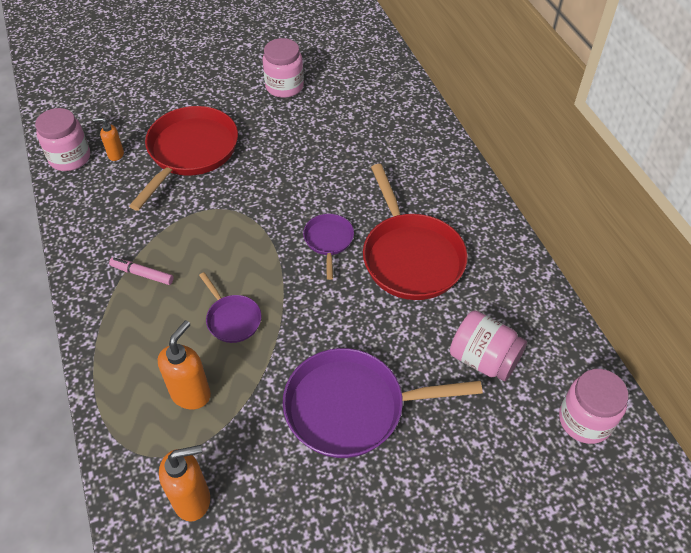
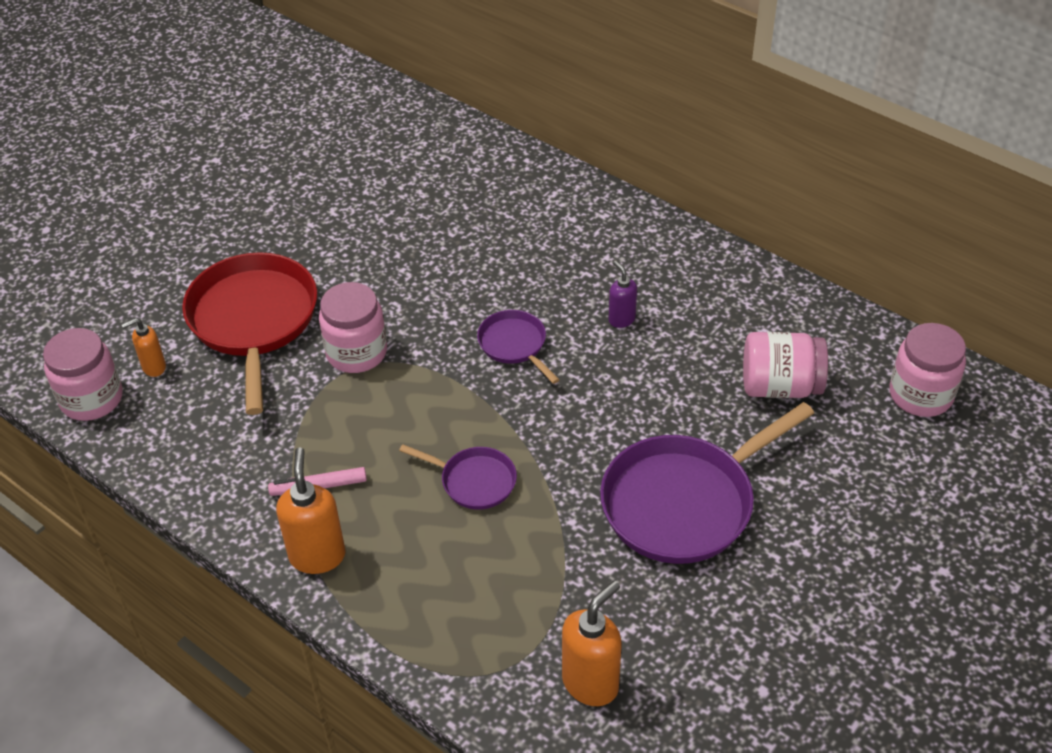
camera: 30 degrees left, 5 degrees down
orange soap dispenser [158,320,211,410] -> orange soap dispenser moved to [276,447,346,574]
pink jar [262,38,304,98] -> pink jar moved to [319,282,387,373]
red pan [363,164,468,300] -> purple soap dispenser [608,261,637,328]

